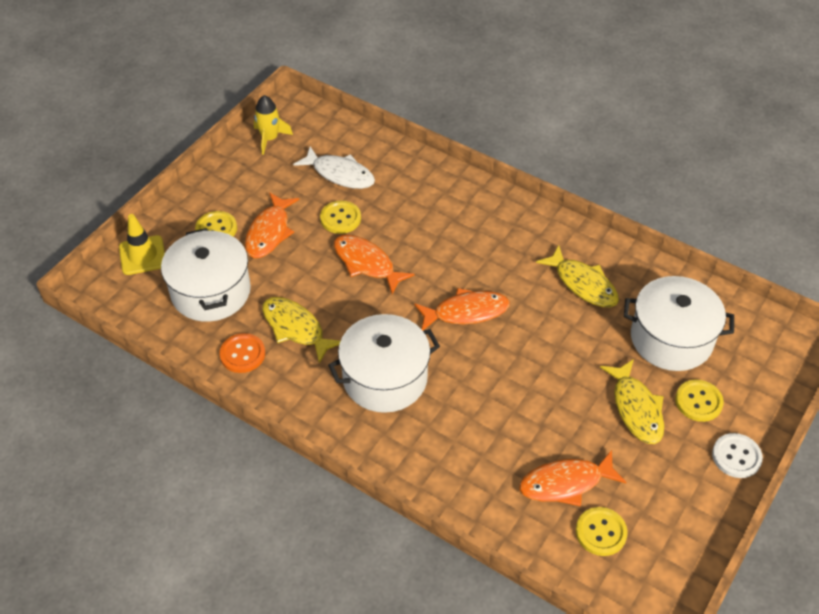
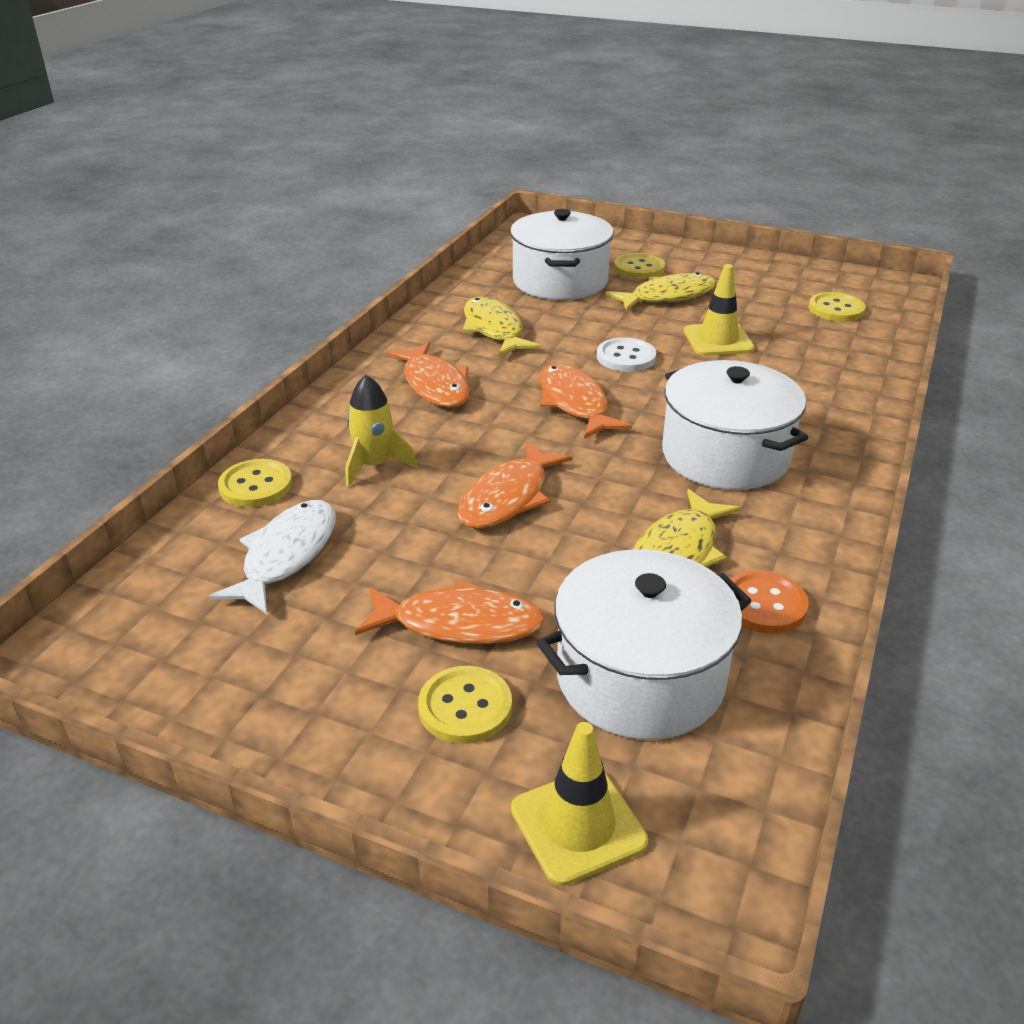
camera: 100 degrees left, 15 degrees down
yellow rocket [254,95,293,155] -> yellow rocket moved to [345,375,417,487]
yellow button [320,201,361,234] -> yellow button moved to [218,459,292,507]
orange fish [519,450,626,506] -> orange fish moved to [387,342,470,407]
yellow fish [536,245,619,307] -> yellow fish turned 60 degrees counterclockwise [463,296,541,357]
white button [712,433,763,478] -> white button moved to [597,338,656,372]
none -> yellow traffic cone [684,264,755,356]

